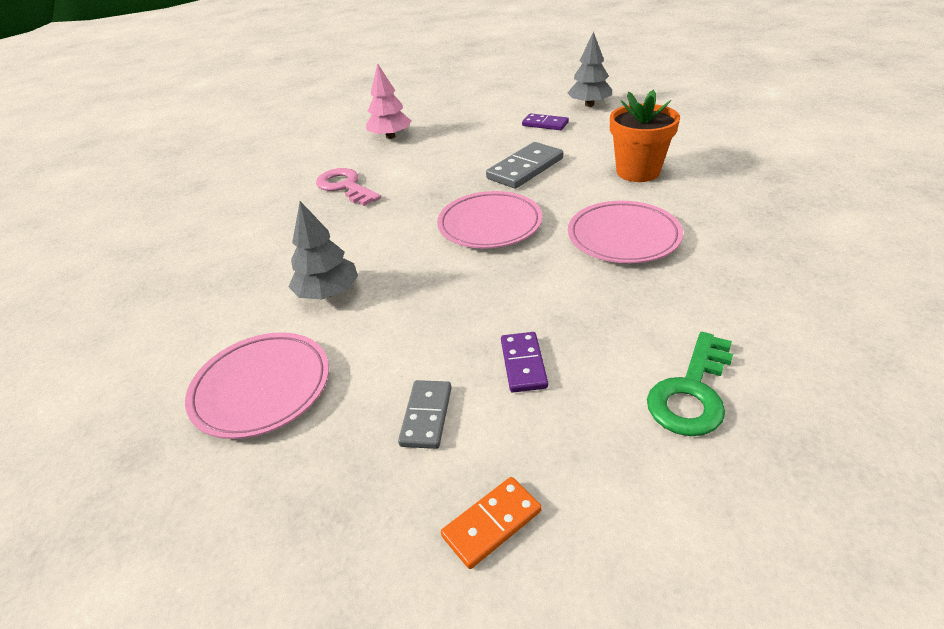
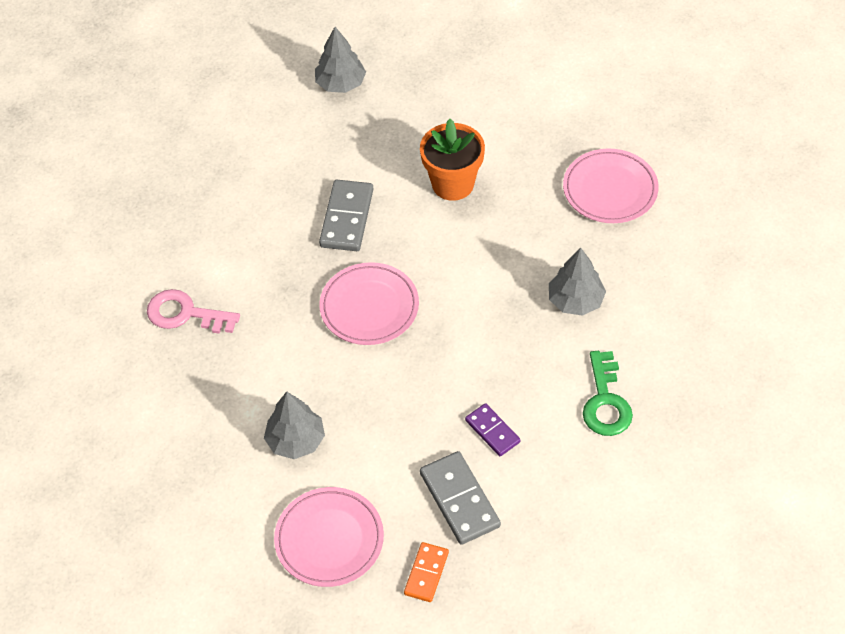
camera: 35 degrees left, 15 degrees up
pink tree [366,63,411,139] -> none
grey domino [398,380,452,449] -> grey domino [420,451,501,545], size x1.62
orange domino [441,477,542,569] -> orange domino moved to [404,542,449,602]
purple domino [522,113,569,130] -> none
pink plate [568,201,683,263] -> pink plate moved to [563,149,659,223]
none -> grey tree [549,247,606,316]

